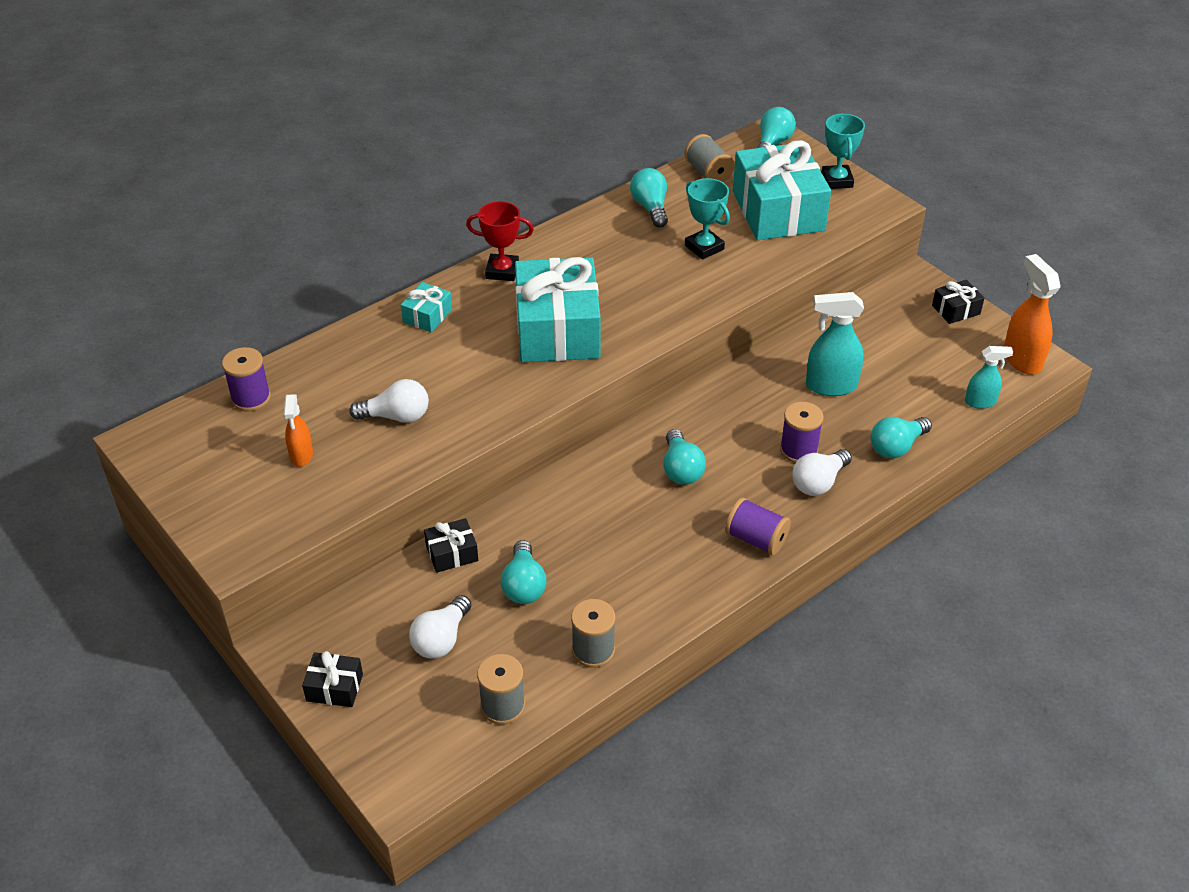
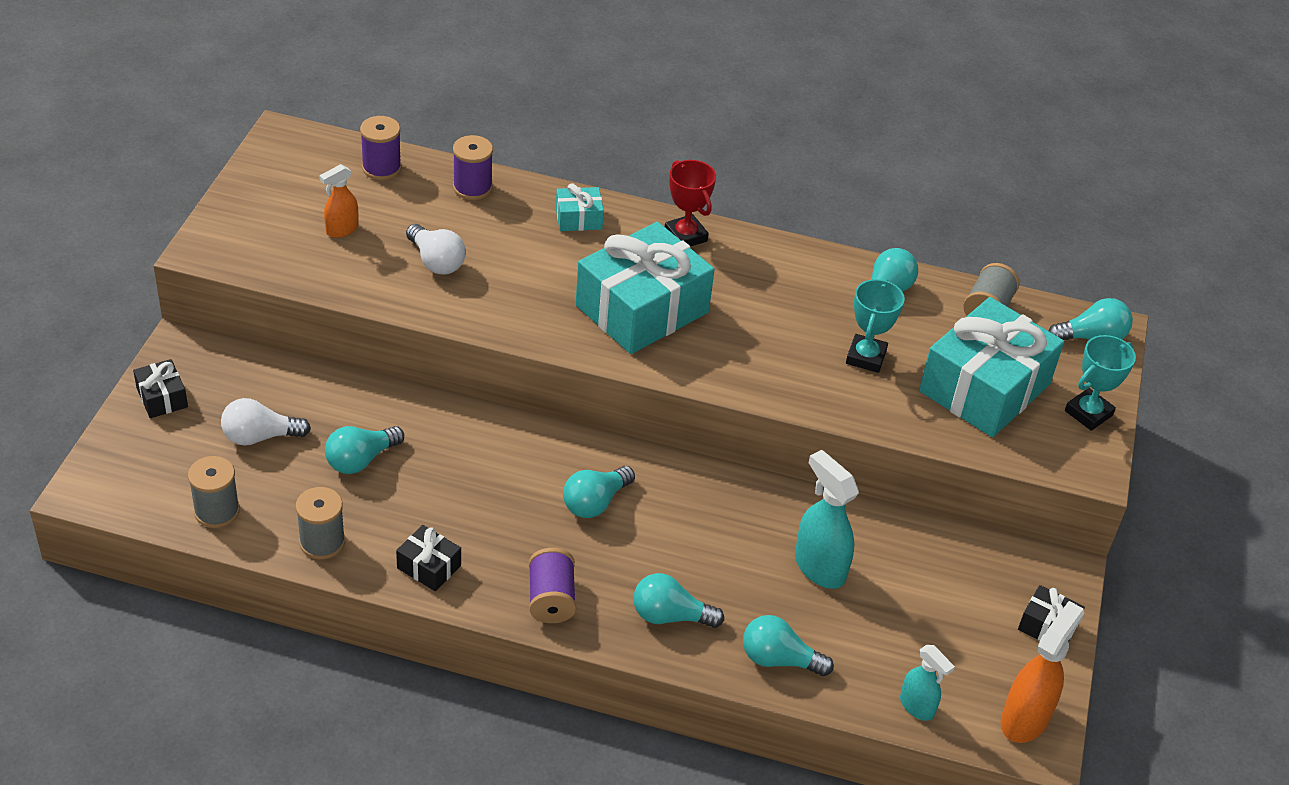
camera: 50 degrees right, 0 degrees up
black gift [424,518,478,573] -> black gift moved to [396,525,461,591]
purple spool [780,402,824,463] -> purple spool moved to [453,135,493,200]
white light bulb [792,449,852,496] -> turquoise light bulb [633,573,724,628]

